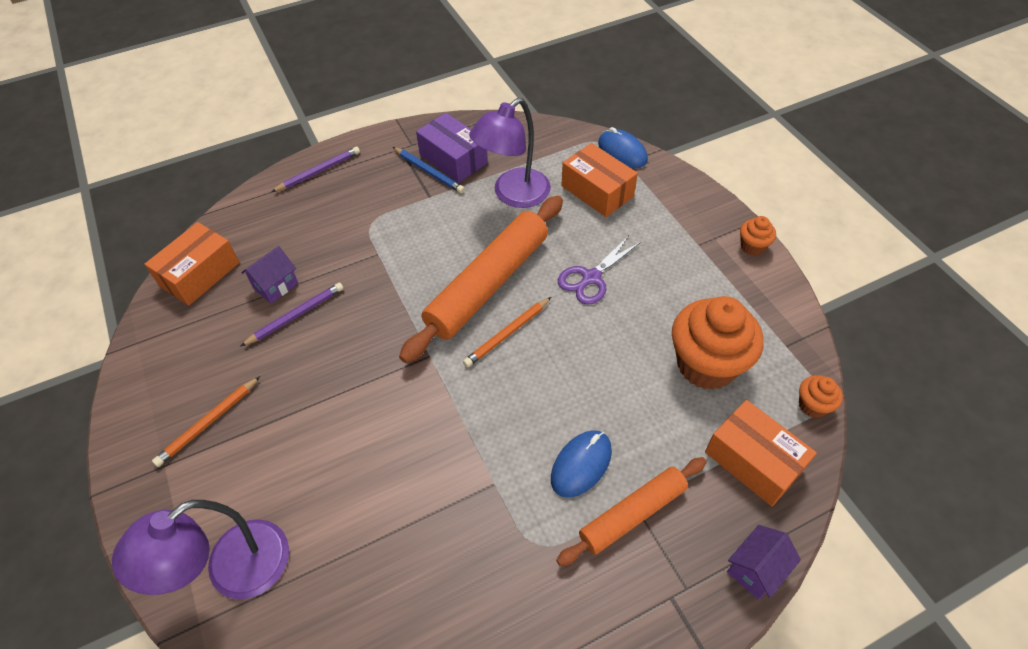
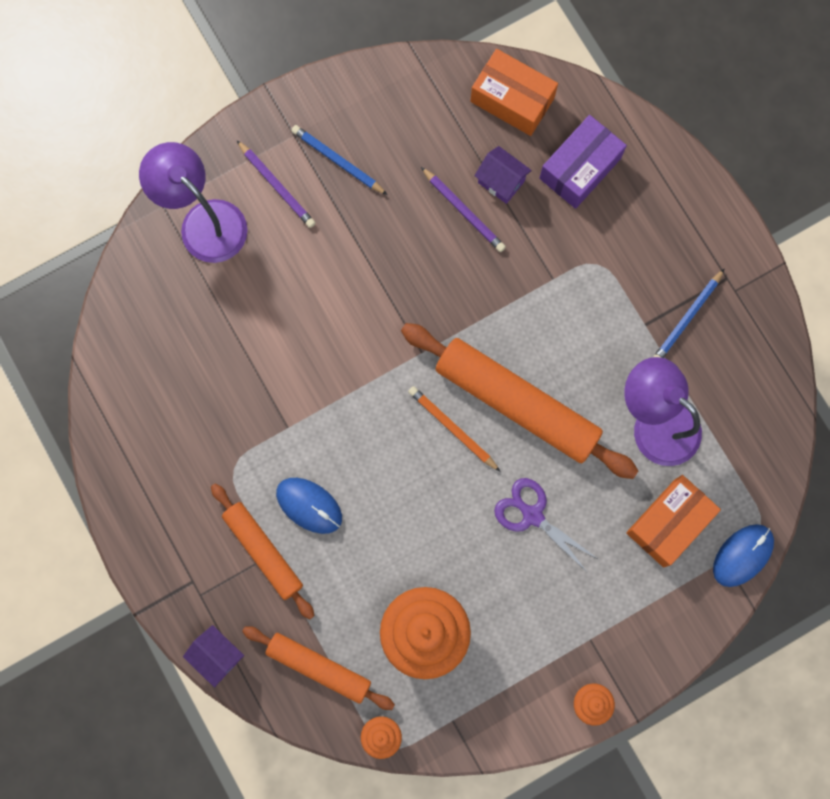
camera: 85 degrees right, 25 degrees up
orange pencil [152,376,260,467] -> blue pencil [291,125,388,195]
purple pencil [271,147,360,192] -> purple pencil moved to [237,140,315,228]
purple box [416,113,488,183] -> purple box moved to [539,115,627,209]
orange box [705,400,817,506] -> orange rolling pin [242,626,395,710]

